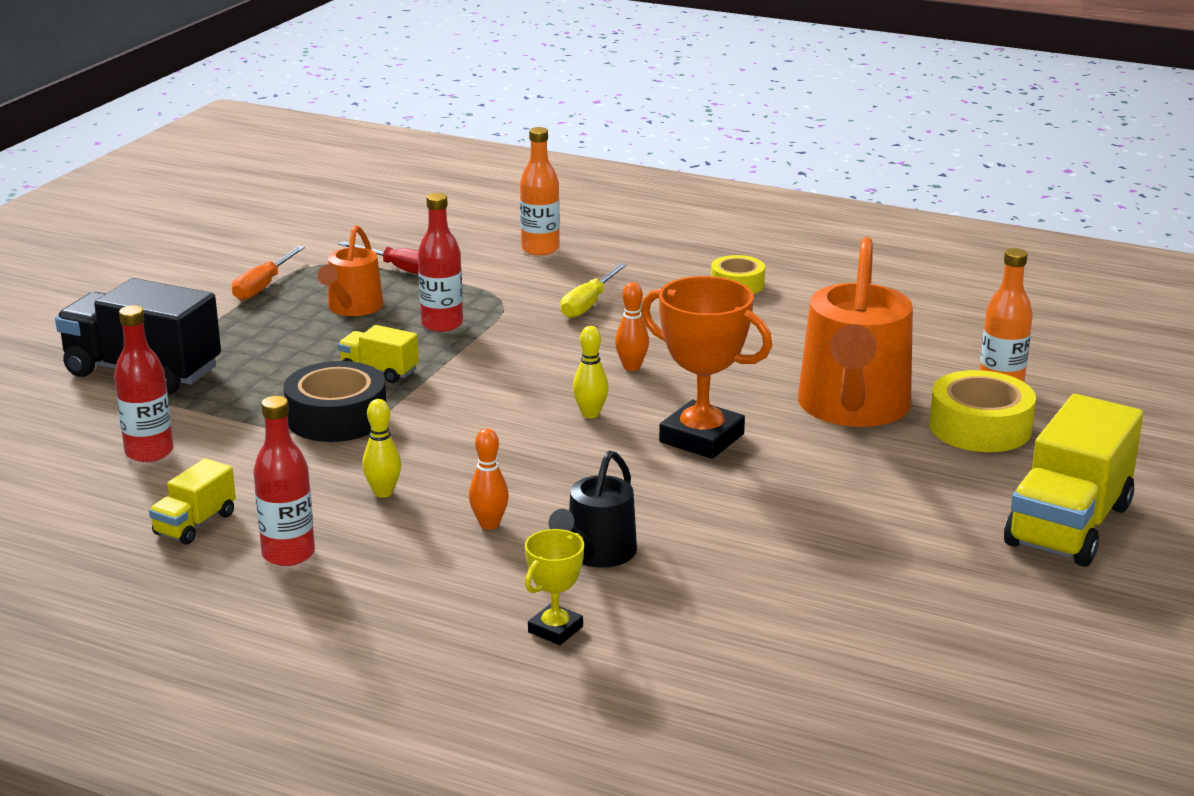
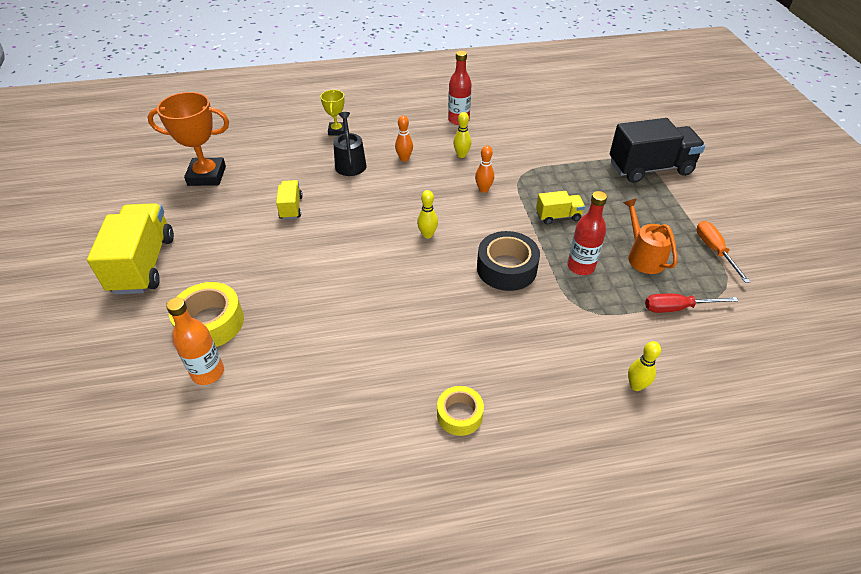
camera: 145 degrees right, 20 degrees up
red bottle [114,305,174,462] -> none
yellow truck [149,458,236,544] -> yellow truck moved to [276,180,303,220]
black tape [284,361,386,442] -> black tape moved to [477,231,540,291]
orange bottle [520,127,560,256] -> yellow bowling pin [628,341,661,391]
yellow screwdriver [561,263,627,318] -> none
orange bowling pin [615,282,649,371] -> orange bowling pin moved to [475,145,494,193]
orange trophy [641,276,772,459] -> orange trophy moved to [147,92,229,186]
orange watering can [798,237,913,427] -> none

